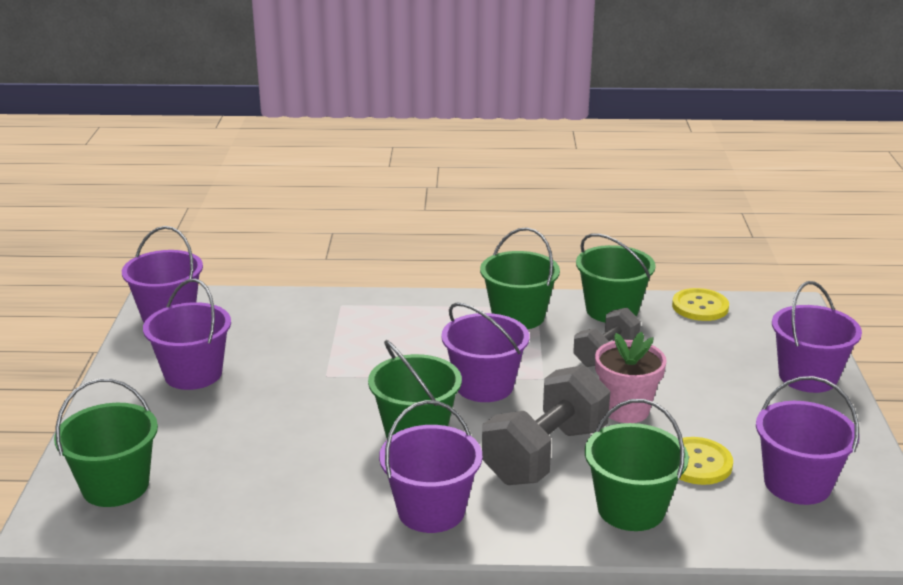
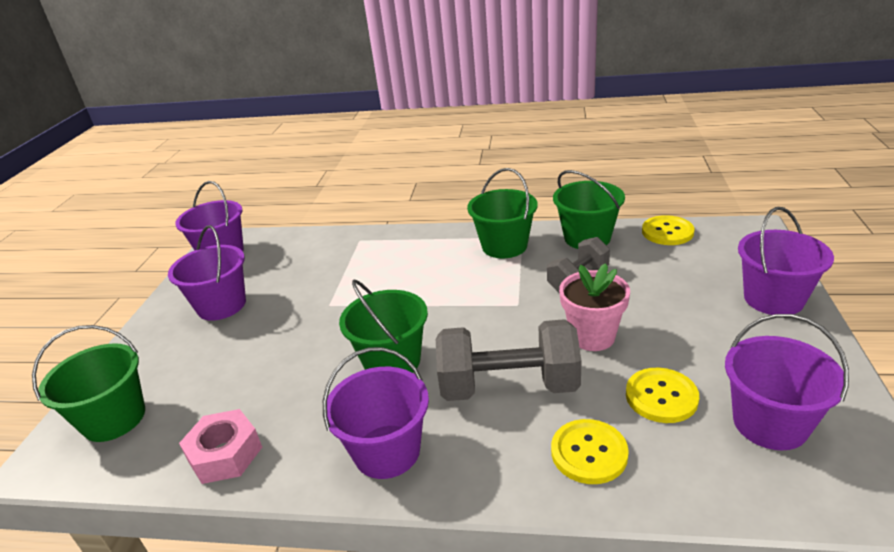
camera: 10 degrees right, 5 degrees up
purple bucket [441,303,529,402] -> none
grey dumbbell [482,365,610,485] -> grey dumbbell turned 45 degrees clockwise [436,319,581,401]
green bucket [585,399,689,531] -> yellow button [551,419,629,484]
none -> pink nut [179,409,262,484]

